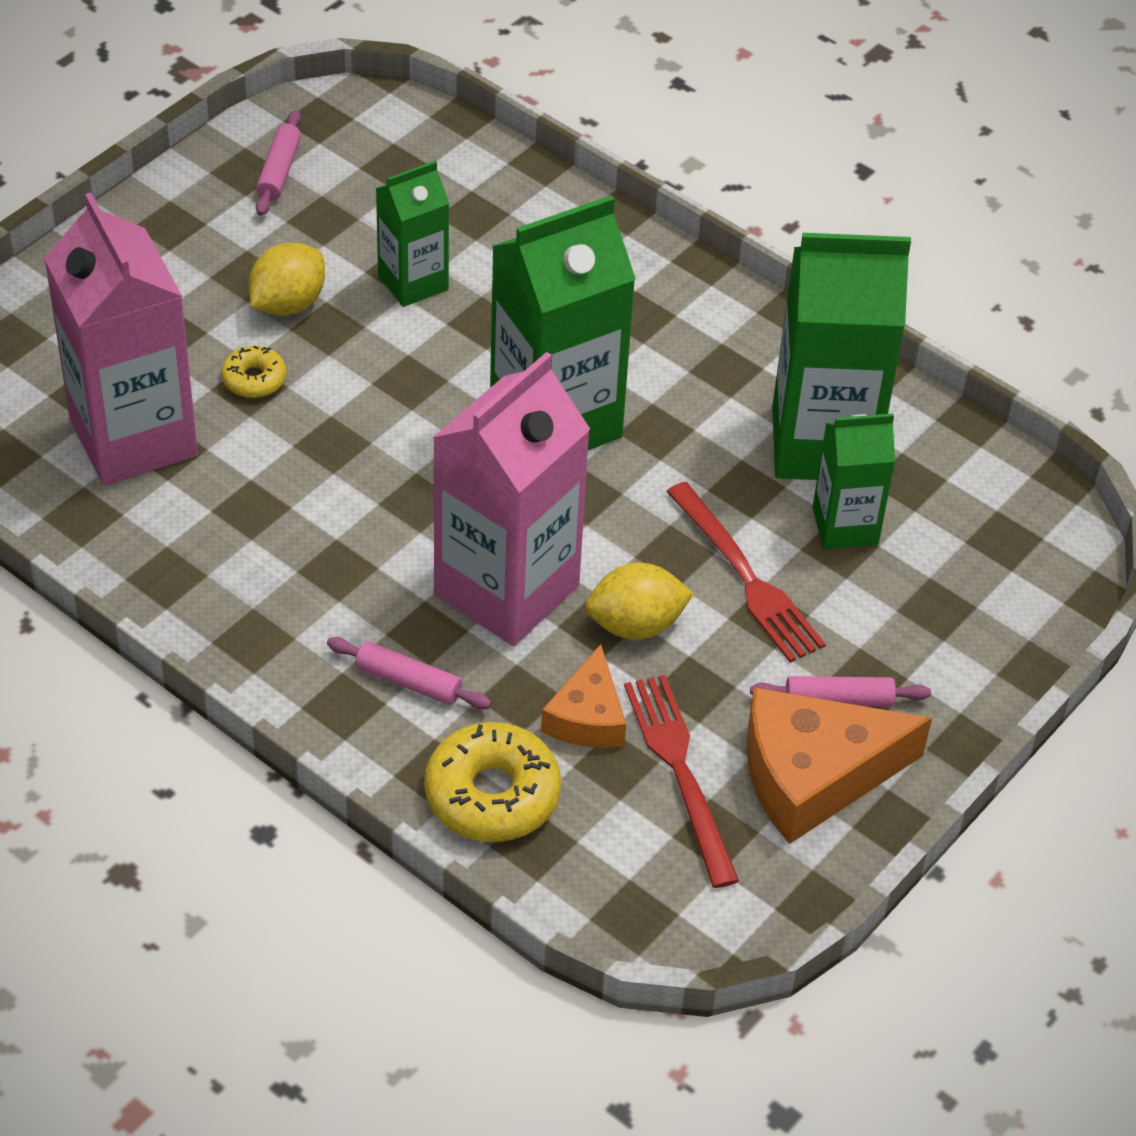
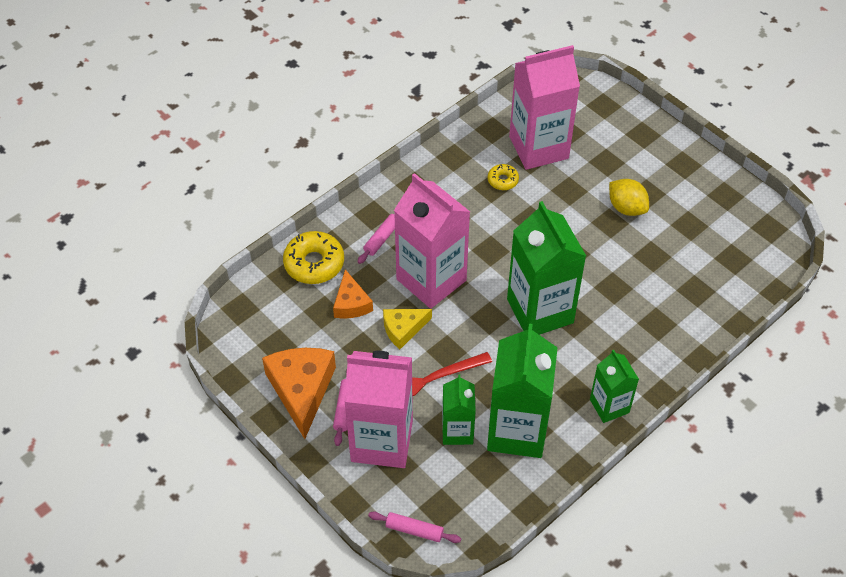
camera: 100 degrees right, 5 degrees up
yellow donut [221,346,287,398] -> yellow donut moved to [488,164,519,190]
pink rolling pin [256,110,301,216] -> pink rolling pin moved to [368,512,461,543]
green carton [376,161,450,307] -> green carton moved to [590,350,639,423]
orange cheese [541,644,626,748] -> orange cheese turned 120 degrees counterclockwise [333,269,373,319]
yellow lemon [585,563,694,640] -> yellow cheese [383,309,432,349]
red fork [624,675,739,888] -> none
none -> pink carton [344,351,413,468]

